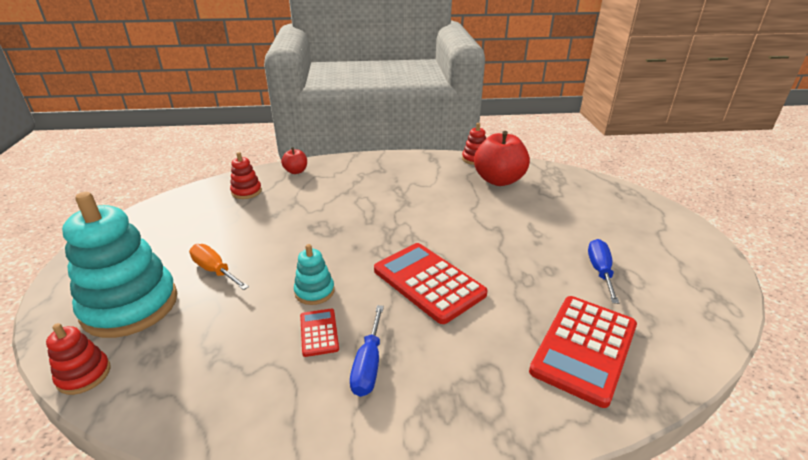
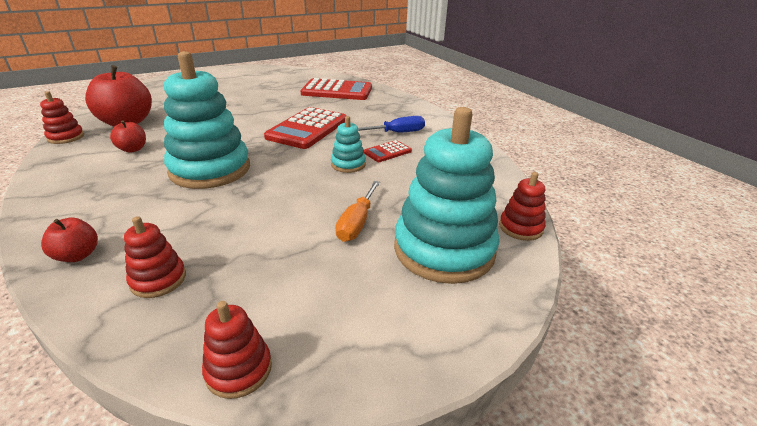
camera: 115 degrees left, 0 degrees up
blue screwdriver [588,239,619,304] -> none
none -> red apple [110,120,146,153]
none -> turquoise stacking toy [164,51,250,189]
none -> red stacking toy [202,301,272,399]

